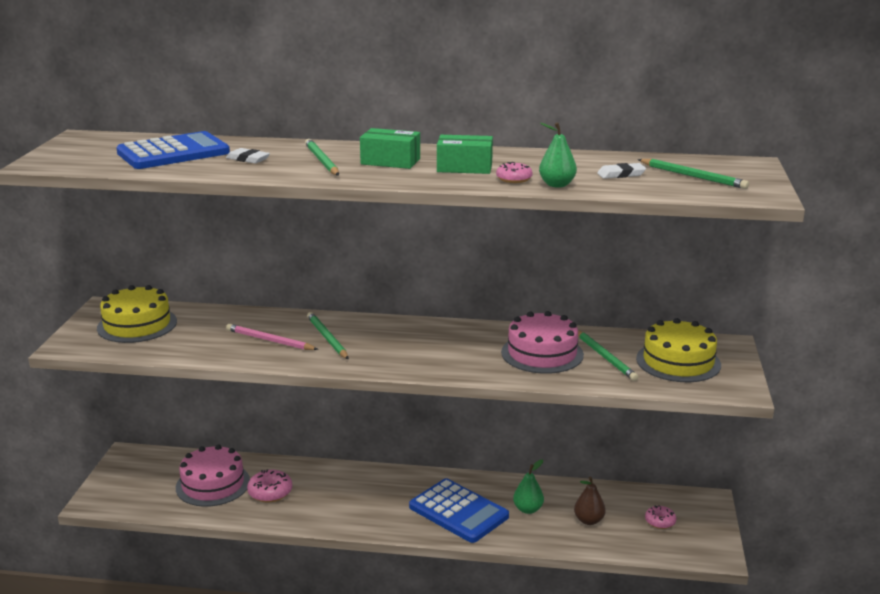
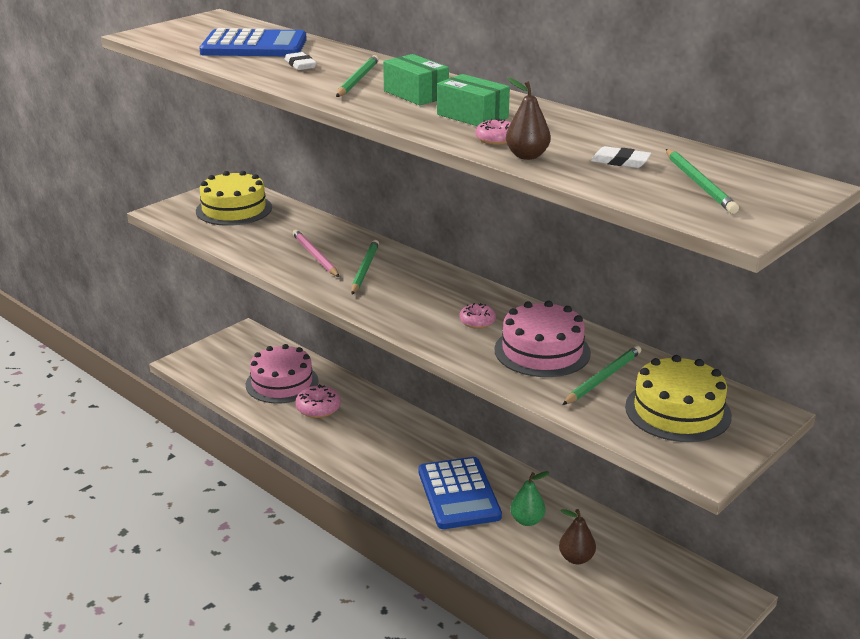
camera: 35 degrees right, 5 degrees up
green pear [539,123,577,188] -> brown pear [506,78,551,160]
green pencil [578,330,638,381] -> green pencil turned 150 degrees counterclockwise [562,346,641,405]
pink donut [645,505,676,529] -> pink donut moved to [459,303,496,329]

